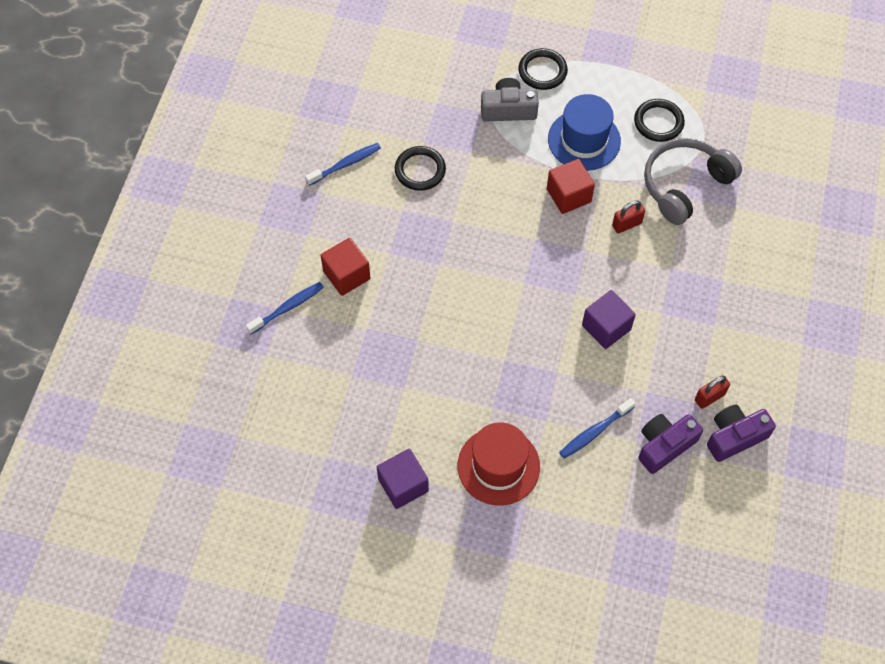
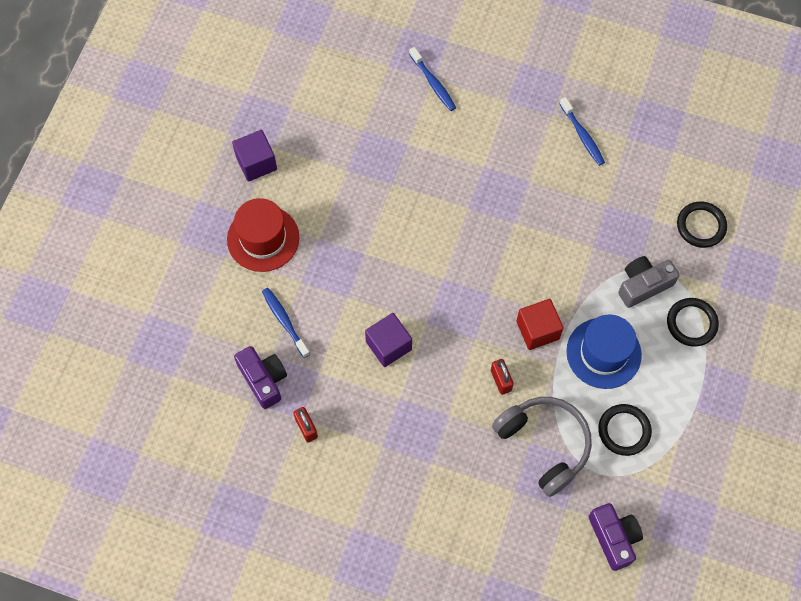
camera: 95 degrees right, 5 degrees up
red cube [321,238,370,296] -> none
black ring [395,146,446,191] -> black ring moved to [677,201,727,248]
grey camera [481,78,539,122] -> grey camera turned 120 degrees counterclockwise [618,256,679,308]
purple camera [707,405,776,462] -> purple camera moved to [588,503,643,571]

